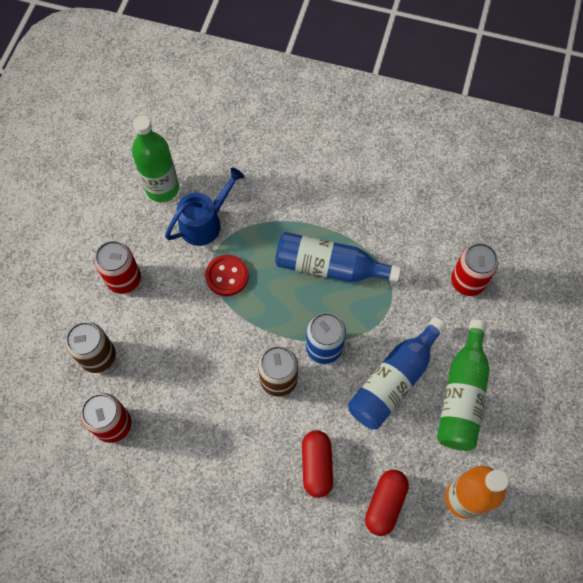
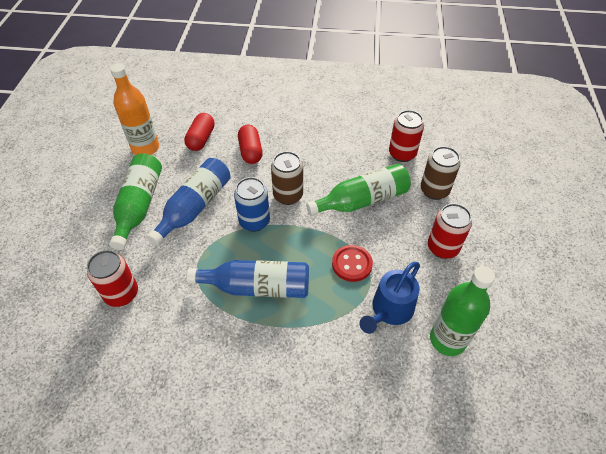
camera: 170 degrees right, 15 degrees down
none -> green bottle [306,164,411,216]

